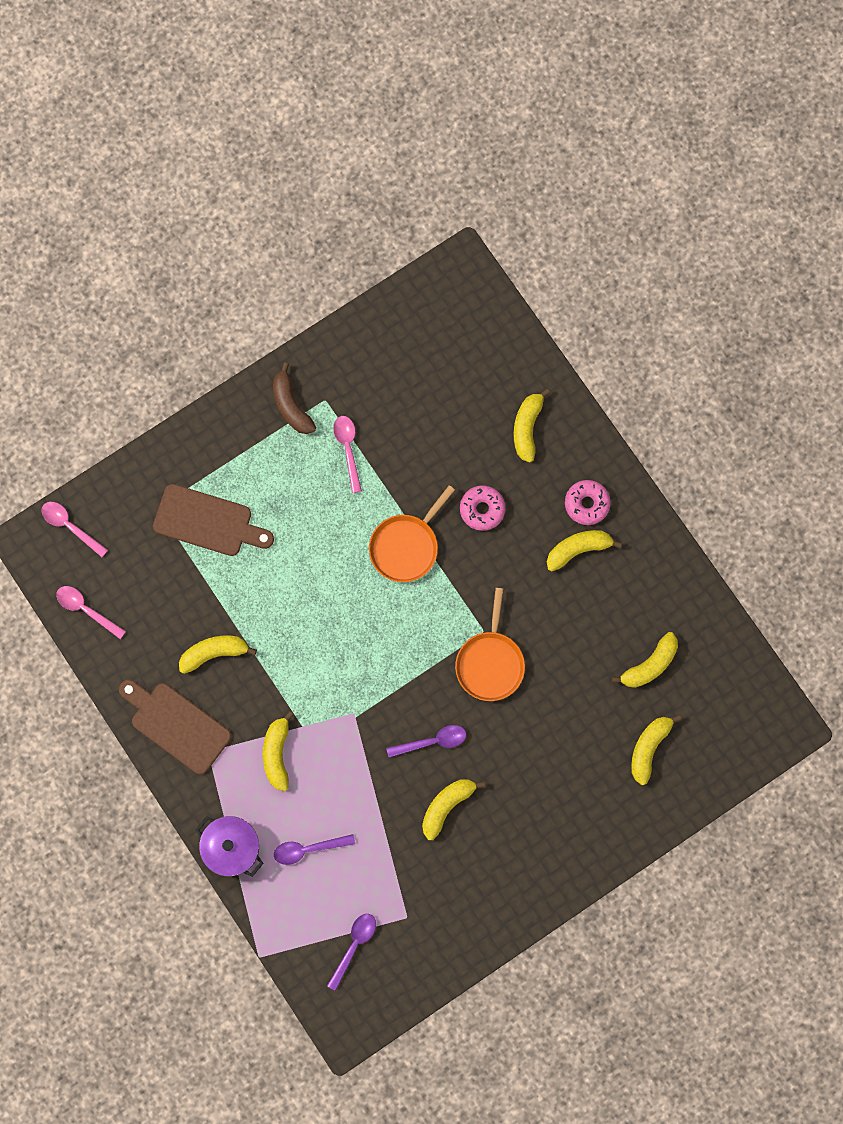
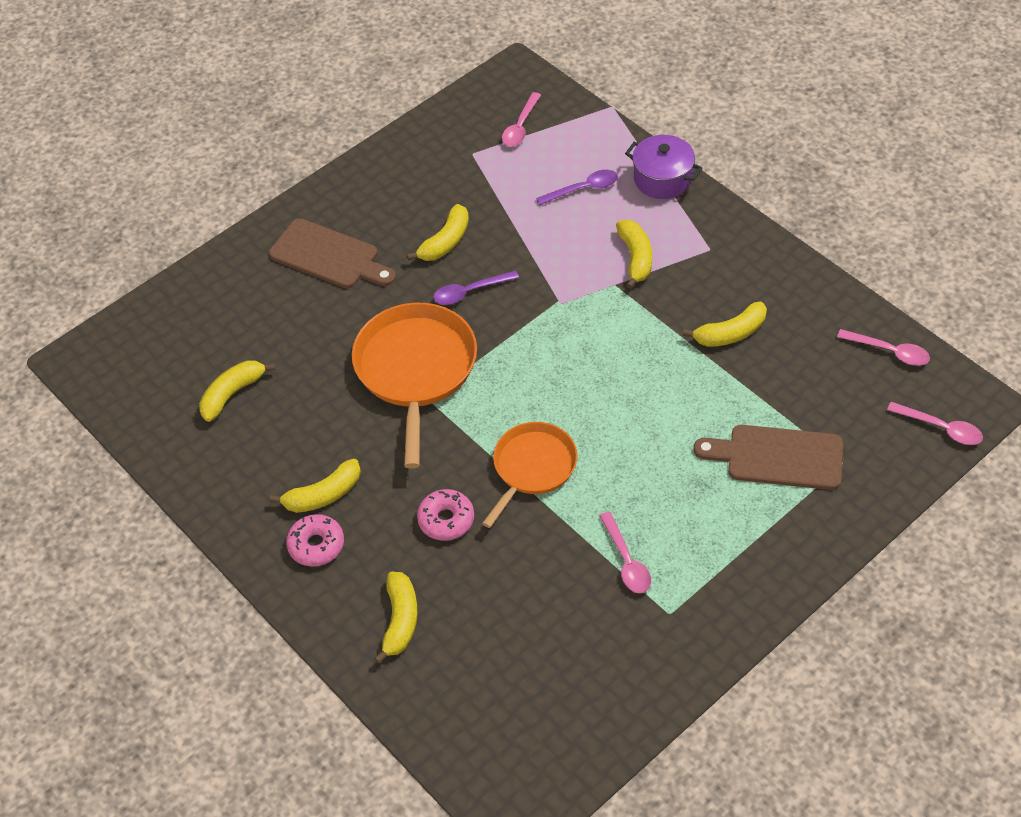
camera: 175 degrees right, 25 degrees down
brown cutting board [119,680,231,774] -> brown cutting board moved to [269,218,396,288]
brown banana [273,363,316,434] -> none
purple spoon [327,914,376,991] -> pink spoon [502,92,541,147]
orange pan [455,588,525,701] -> orange pan [352,303,477,469], size x1.56
yellow banana [631,714,681,785] -> none

